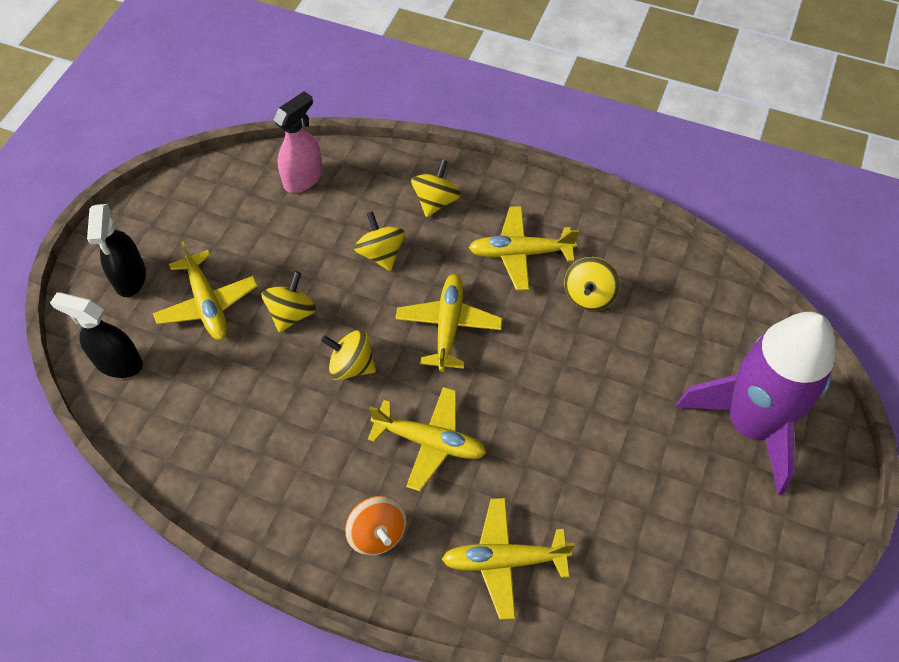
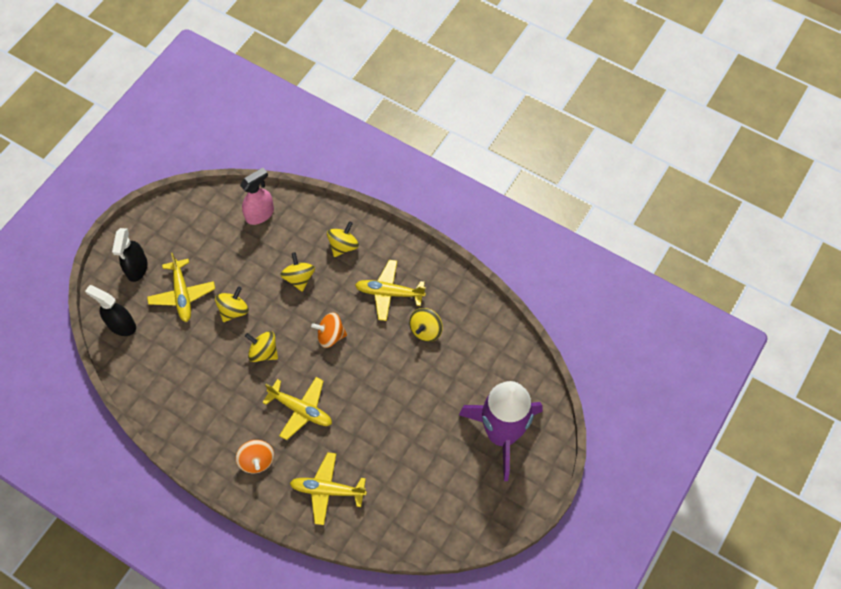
camera: 10 degrees right, 5 degrees up
yellow plane [395,274,503,372] -> orange spinning top [311,312,347,348]

